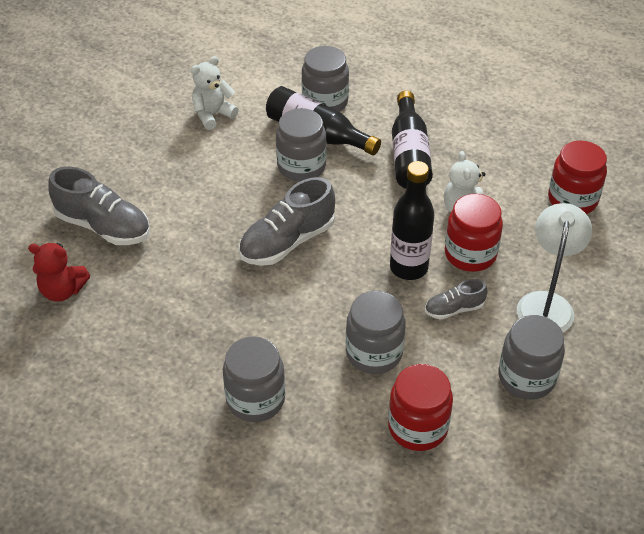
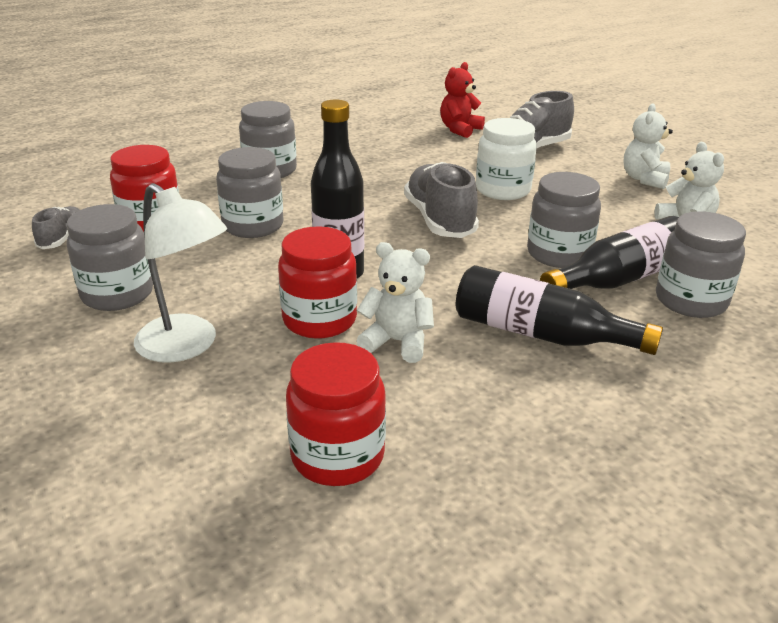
camera: 115 degrees right, 15 degrees down
grey shoe [425,279,488,320] -> grey shoe moved to [32,206,80,249]
none -> white jar [476,118,537,200]
none -> white teddy bear [624,103,673,189]

